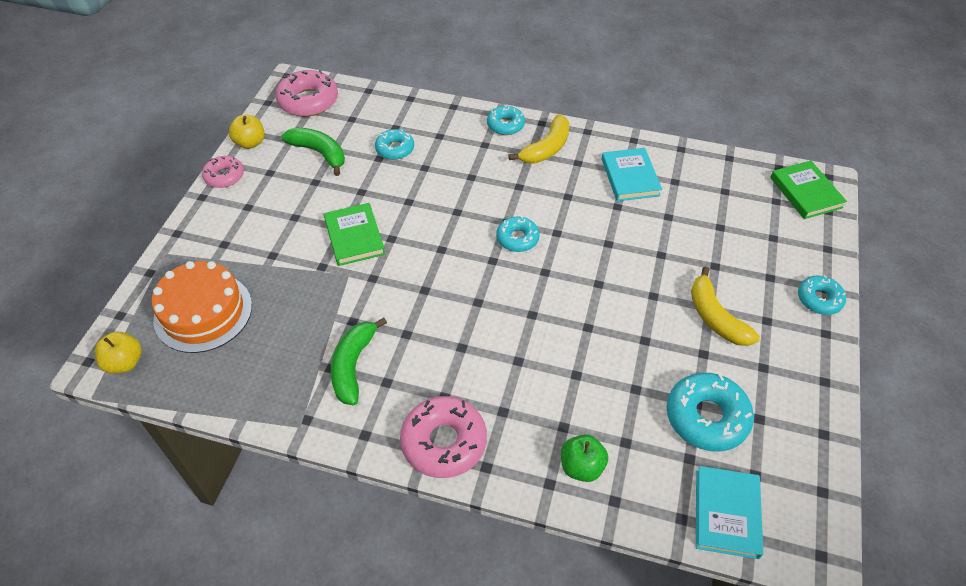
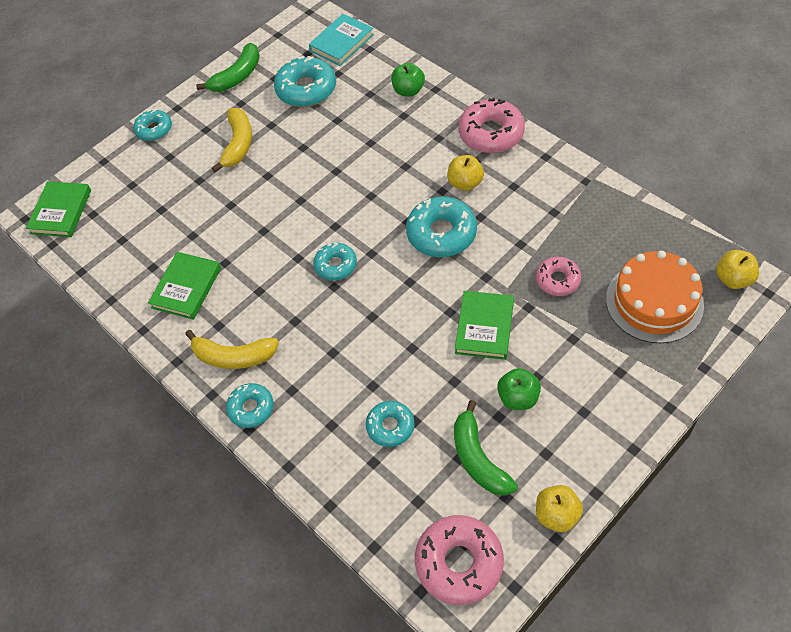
camera: 145 degrees left, 5 degrees up
pink donut [202,156,244,188] -> pink donut moved to [536,257,581,296]
green banana [331,317,387,405] -> green banana moved to [196,43,260,92]
yellow banana [508,114,569,163] -> yellow banana turned 150 degrees counterclockwise [185,330,279,369]
turquoise book [602,148,662,201] -> green book [148,252,221,320]
none -> turquoise donut [406,196,477,257]
none -> yellow apple [447,155,484,191]
none -> green apple [497,368,541,410]

